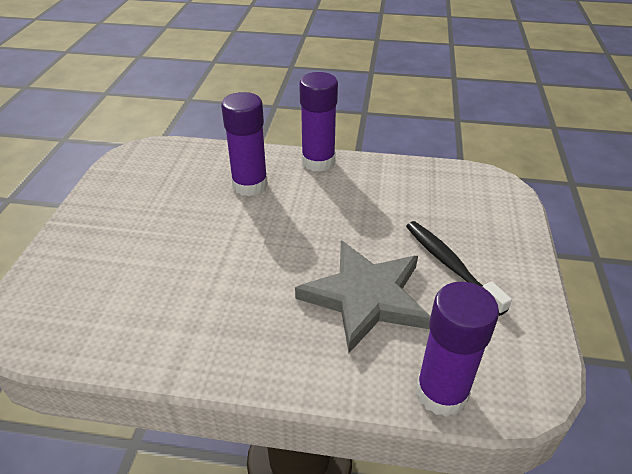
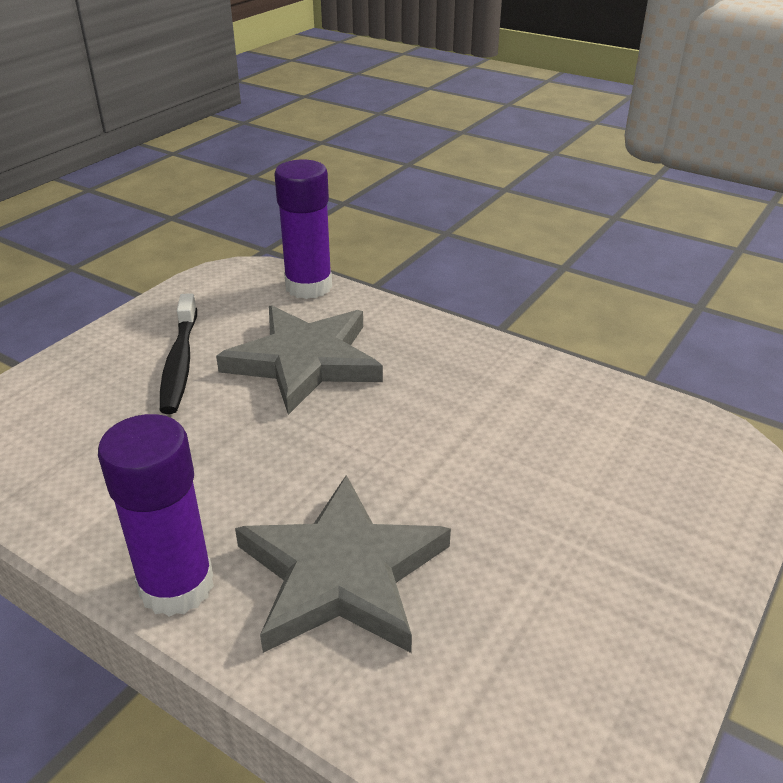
camera: 155 degrees left, 5 degrees down
purple glue stick [221,92,268,196] -> grey star [235,475,451,653]

